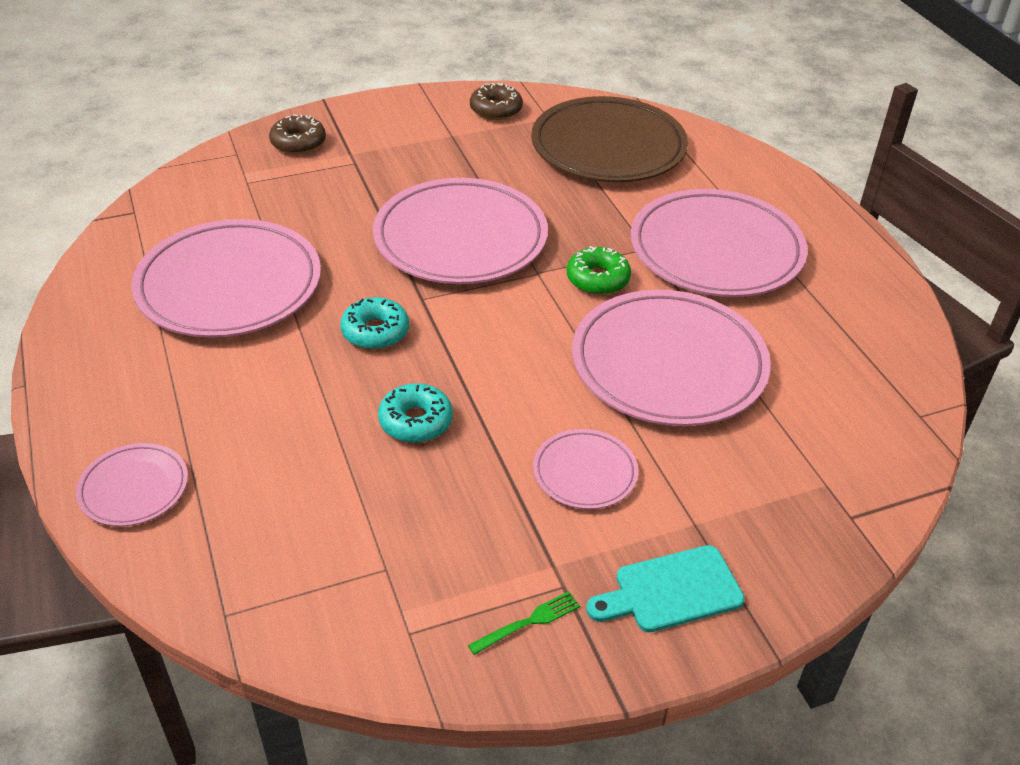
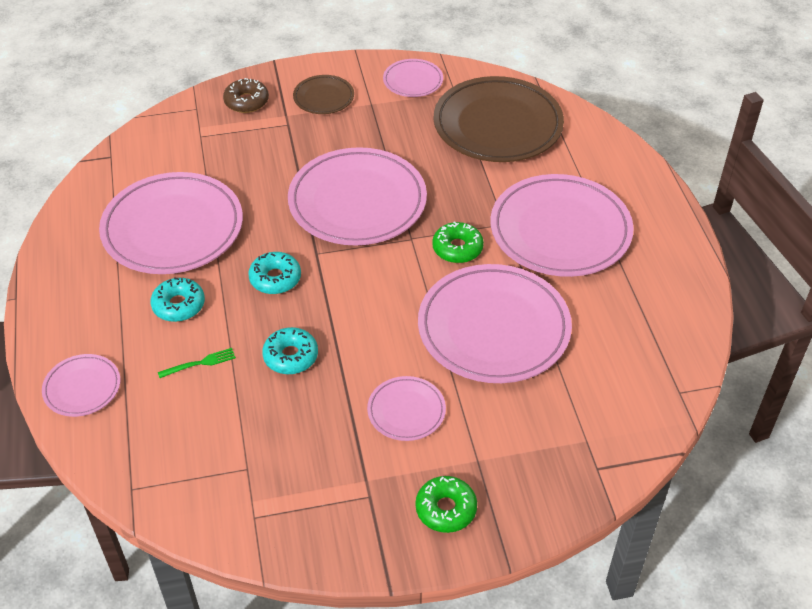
camera: 10 degrees right, 5 degrees up
green fork [468,591,580,655] -> green fork moved to [158,348,236,378]
brown donut [470,83,523,120] -> pink plate [383,59,443,97]
turquoise cutting board [586,545,745,632] -> green donut [415,476,477,533]
none -> turquoise donut [150,277,205,322]
none -> brown plate [293,75,354,114]

